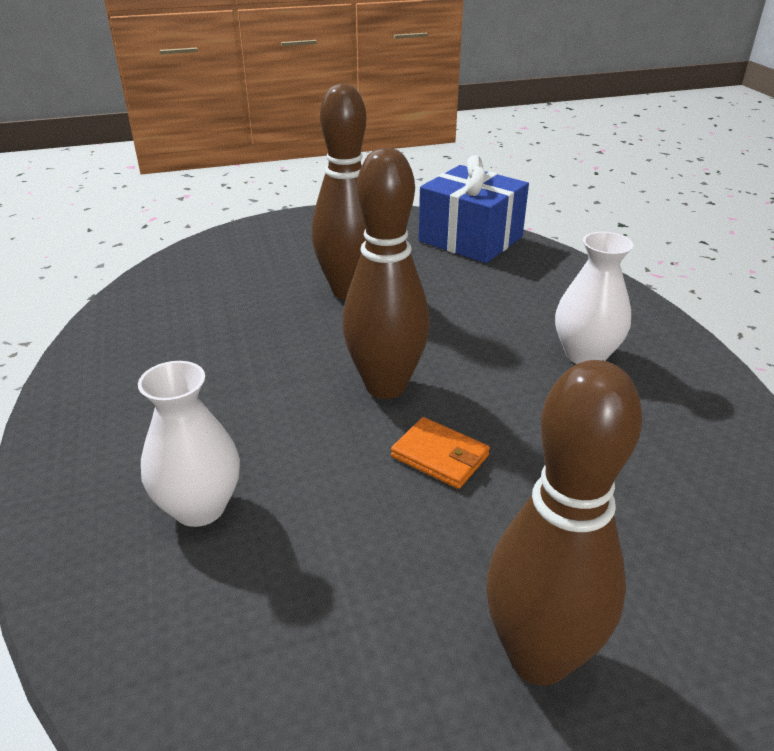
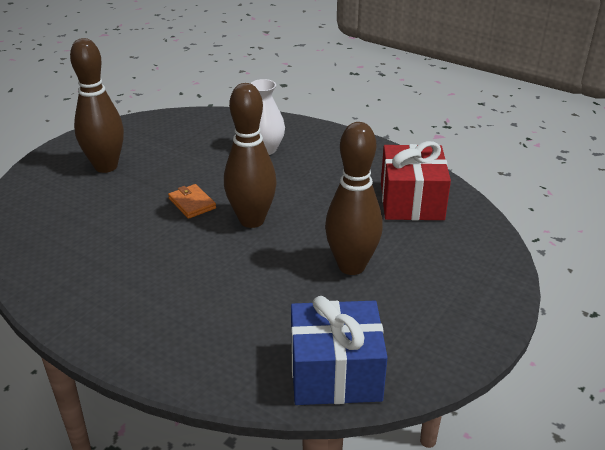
camera: 140 degrees right, 0 degrees up
orange wallet [391,417,490,489] -> orange wallet turned 60 degrees clockwise [168,184,216,219]
white vase [555,232,633,364] -> none
none -> red gift [381,141,451,220]

